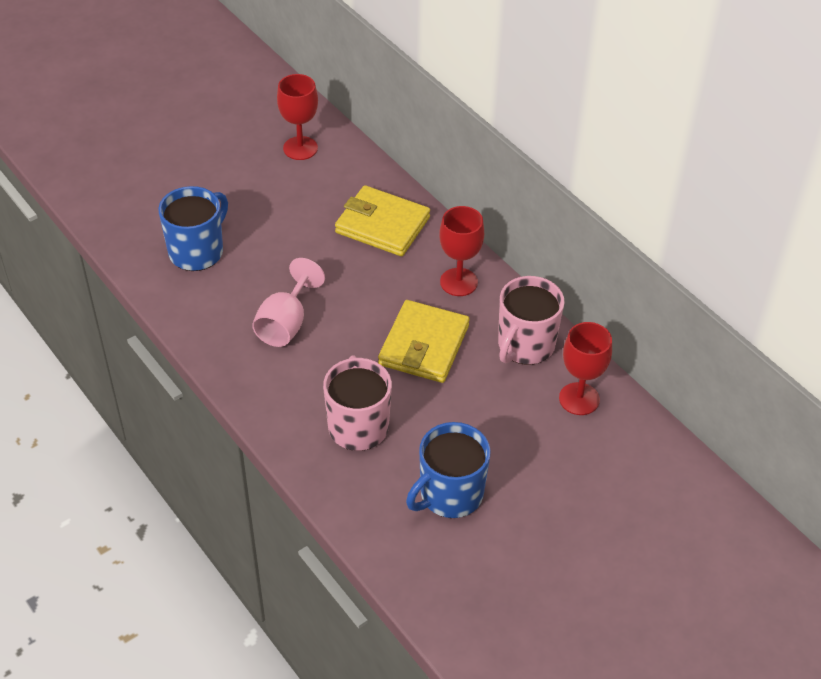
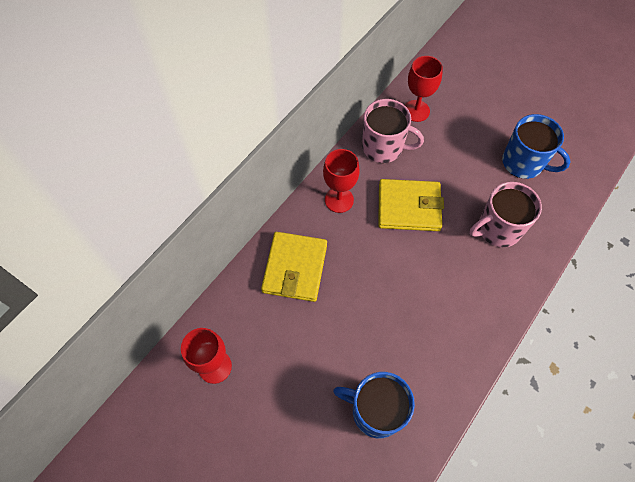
camera: 105 degrees left, 15 degrees up
pink goblet [252,258,325,347] -> none

